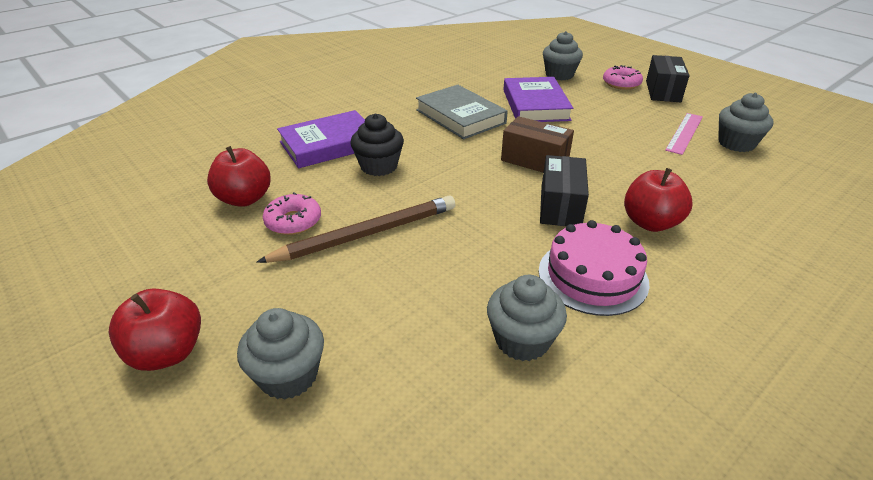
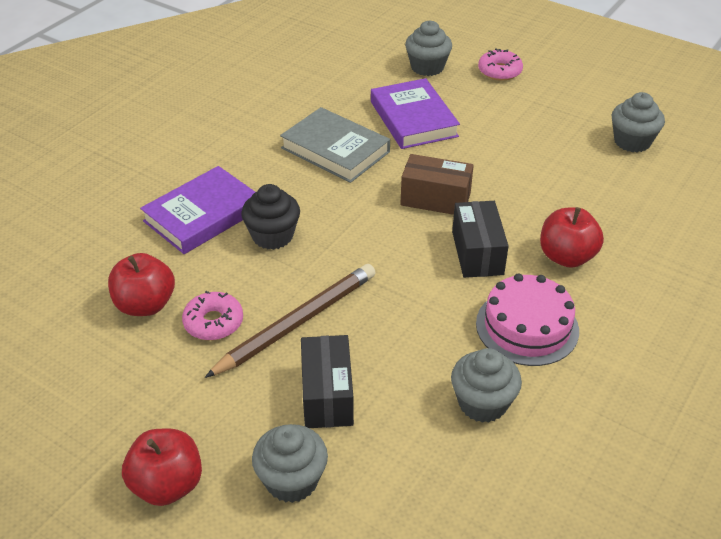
camera: 15 degrees left, 5 degrees up
black box [646,55,690,102] -> black box moved to [301,335,354,428]
pink ruler [665,113,703,155] -> none

